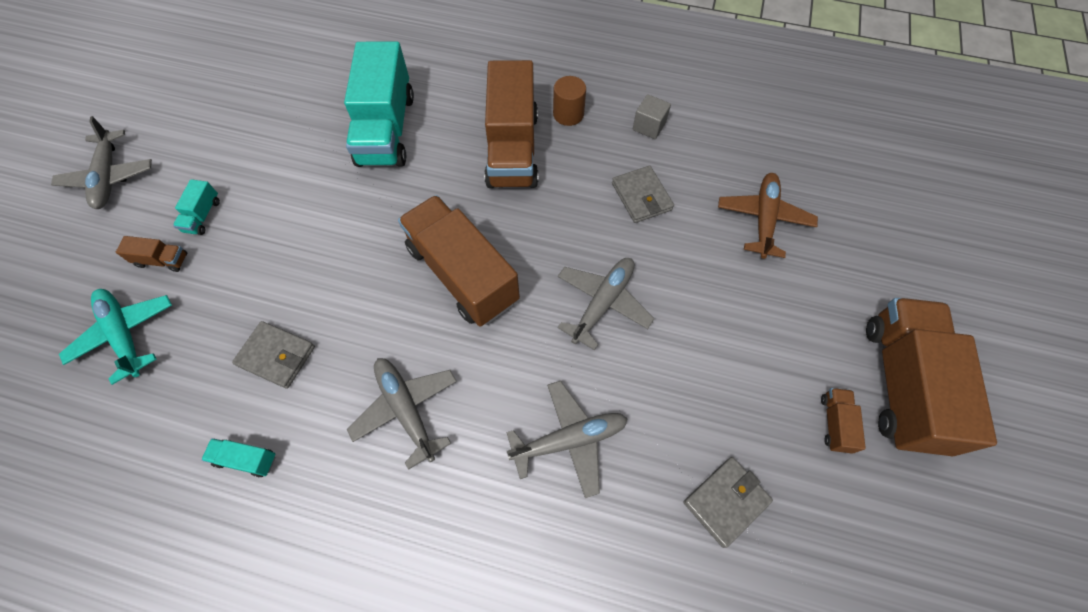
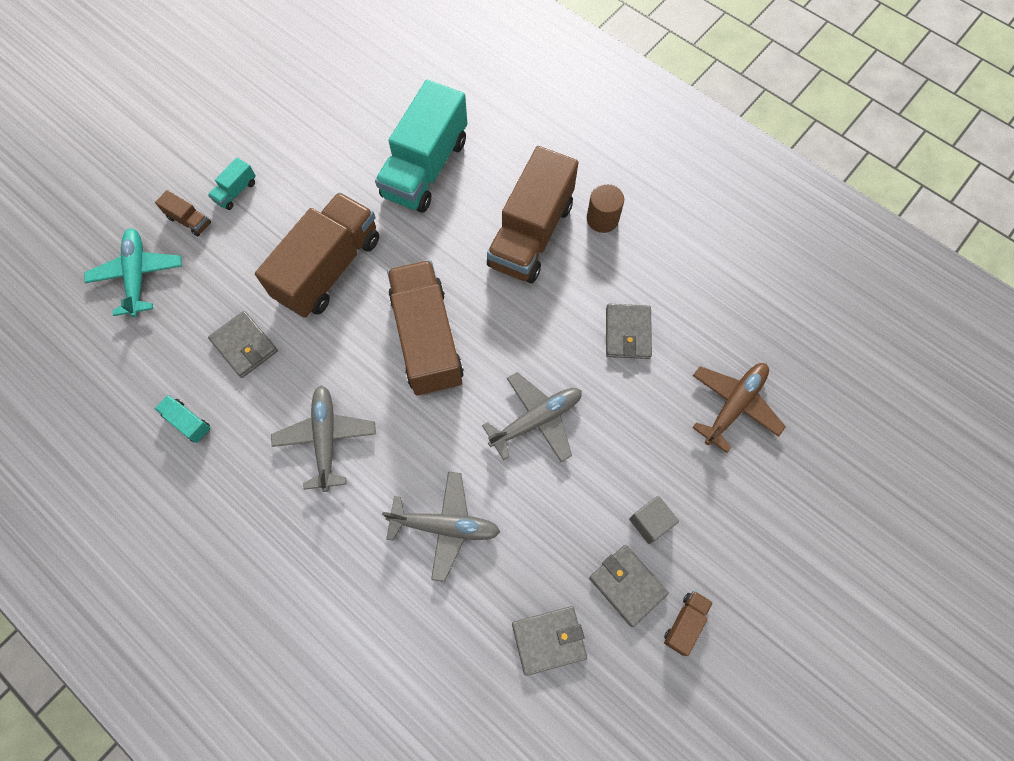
camera: 25 degrees right, 5 degrees up
grey plane [51,116,152,209] -> none
grey cube [633,94,671,139] -> grey cube moved to [629,496,679,544]
brown truck [866,298,997,456] -> brown truck moved to [255,192,379,318]
none -> grey wallet [589,545,669,627]

